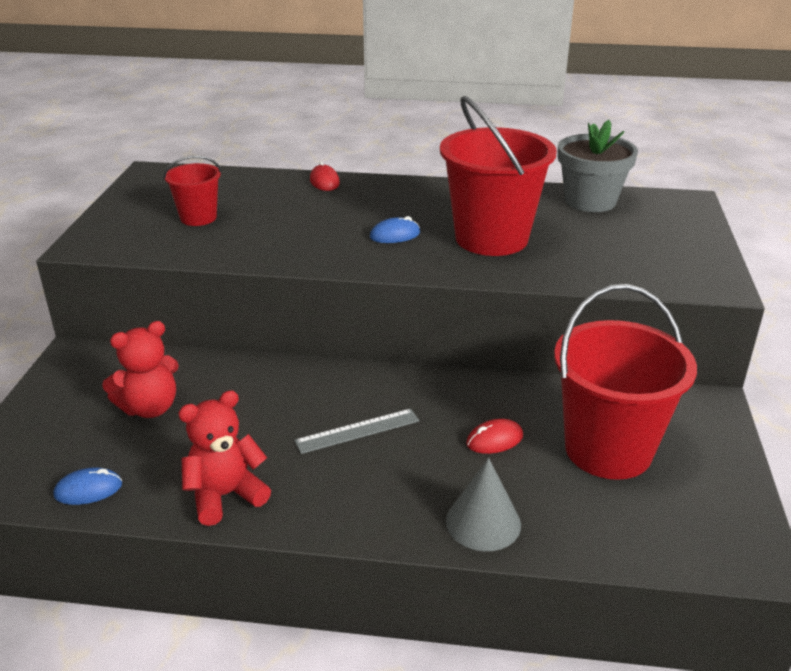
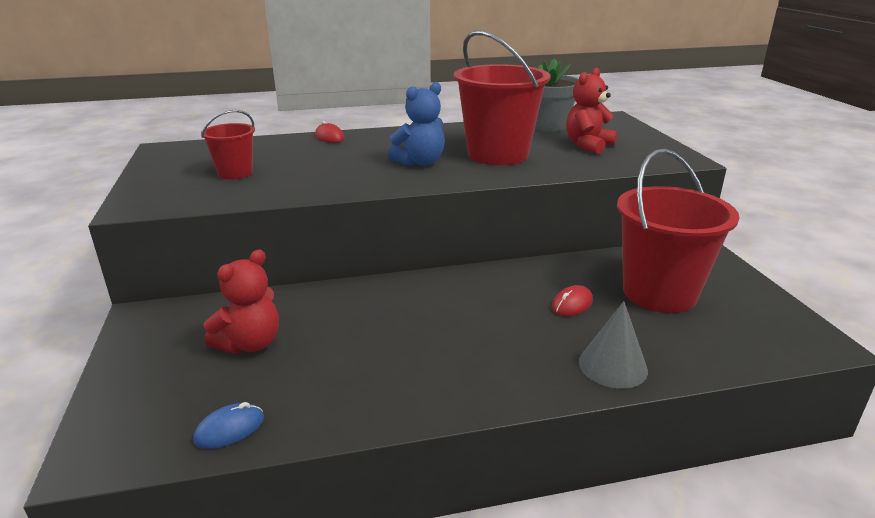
camera: 20 degrees left, 5 degrees down
red teddy bear [178,390,271,526] -> red teddy bear moved to [566,68,617,154]
grey ruler [294,409,419,454] -> none
blue mouse [370,216,420,243] -> blue teddy bear [388,82,445,166]

